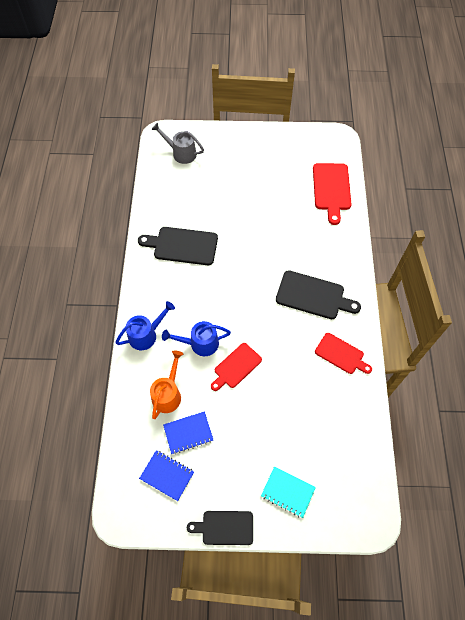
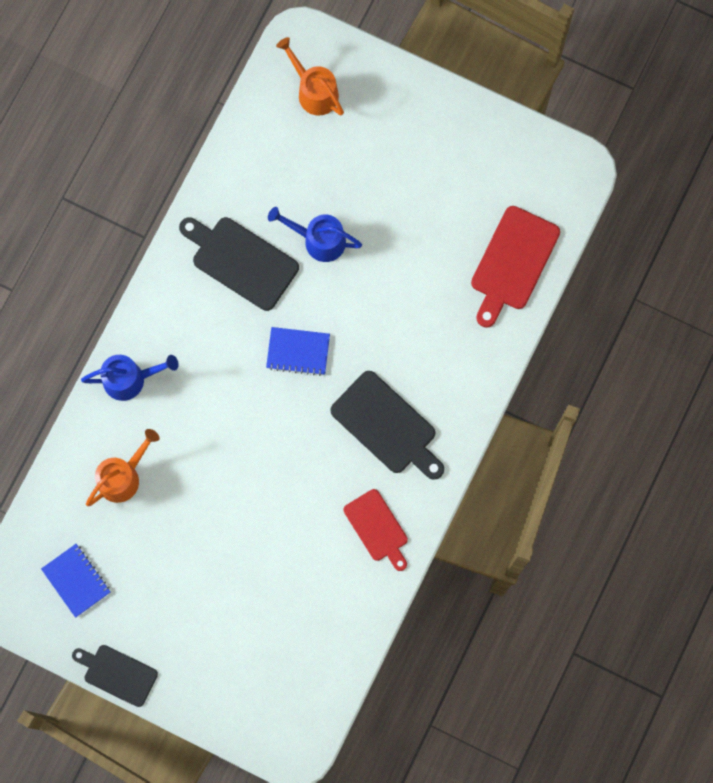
camera: 25 degrees right, 15 degrees up
grey watering can [152,123,204,164] -> orange watering can [276,37,344,116]
blue watering can [162,321,231,356] -> blue watering can moved to [268,207,362,262]
blue notebook [163,411,213,454] -> blue notebook moved to [266,327,330,376]
red cutting board [211,343,262,391] -> none
turquoise notebook [261,466,316,518] -> none

